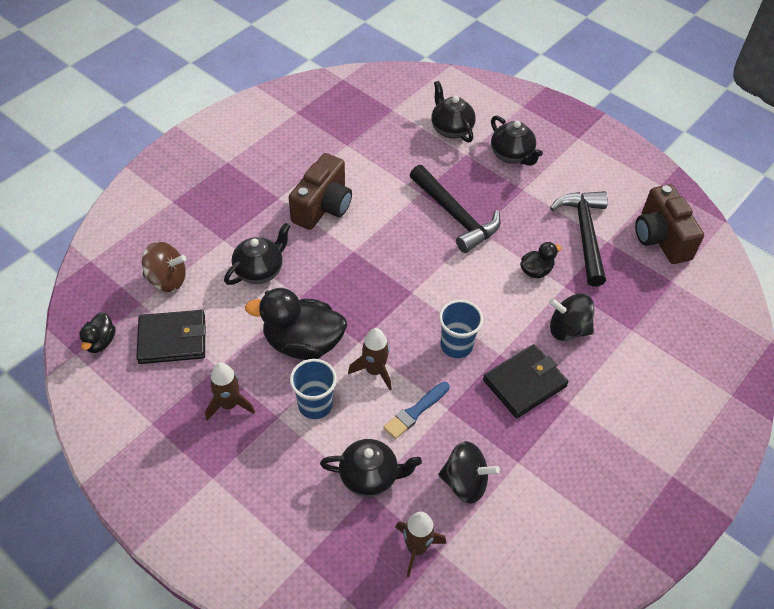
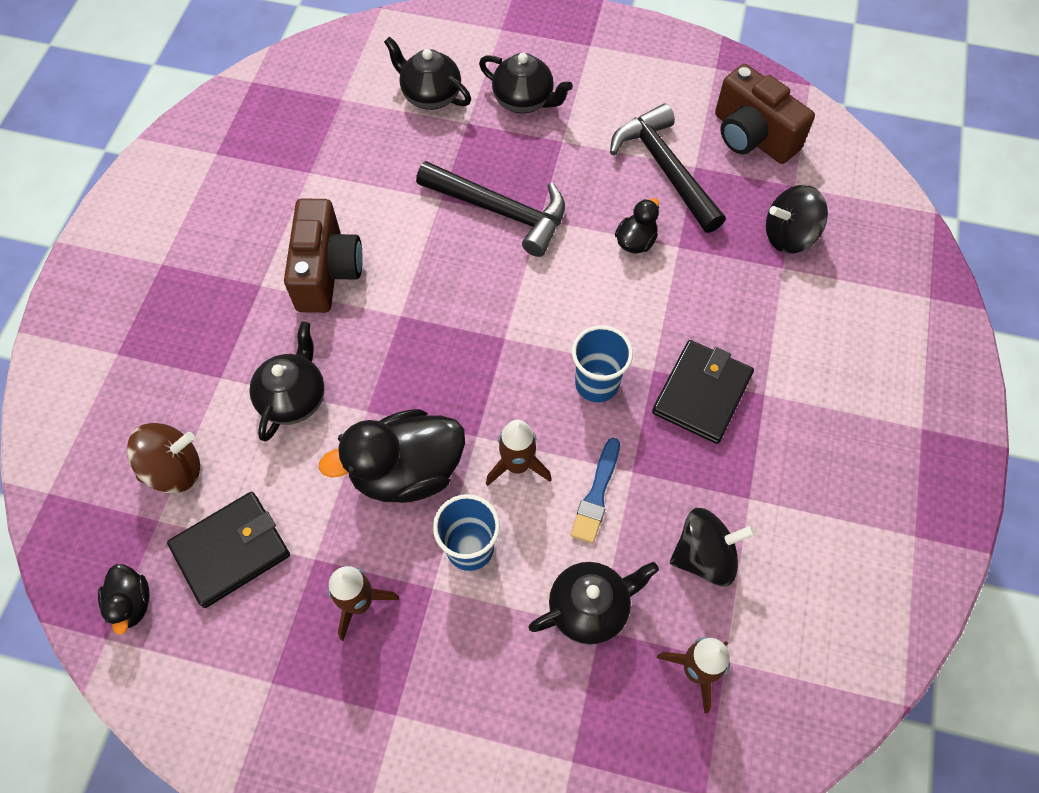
camera: 25 degrees left, 10 degrees up
black spinning top [549,293,594,341] -> black spinning top moved to [766,185,828,254]

